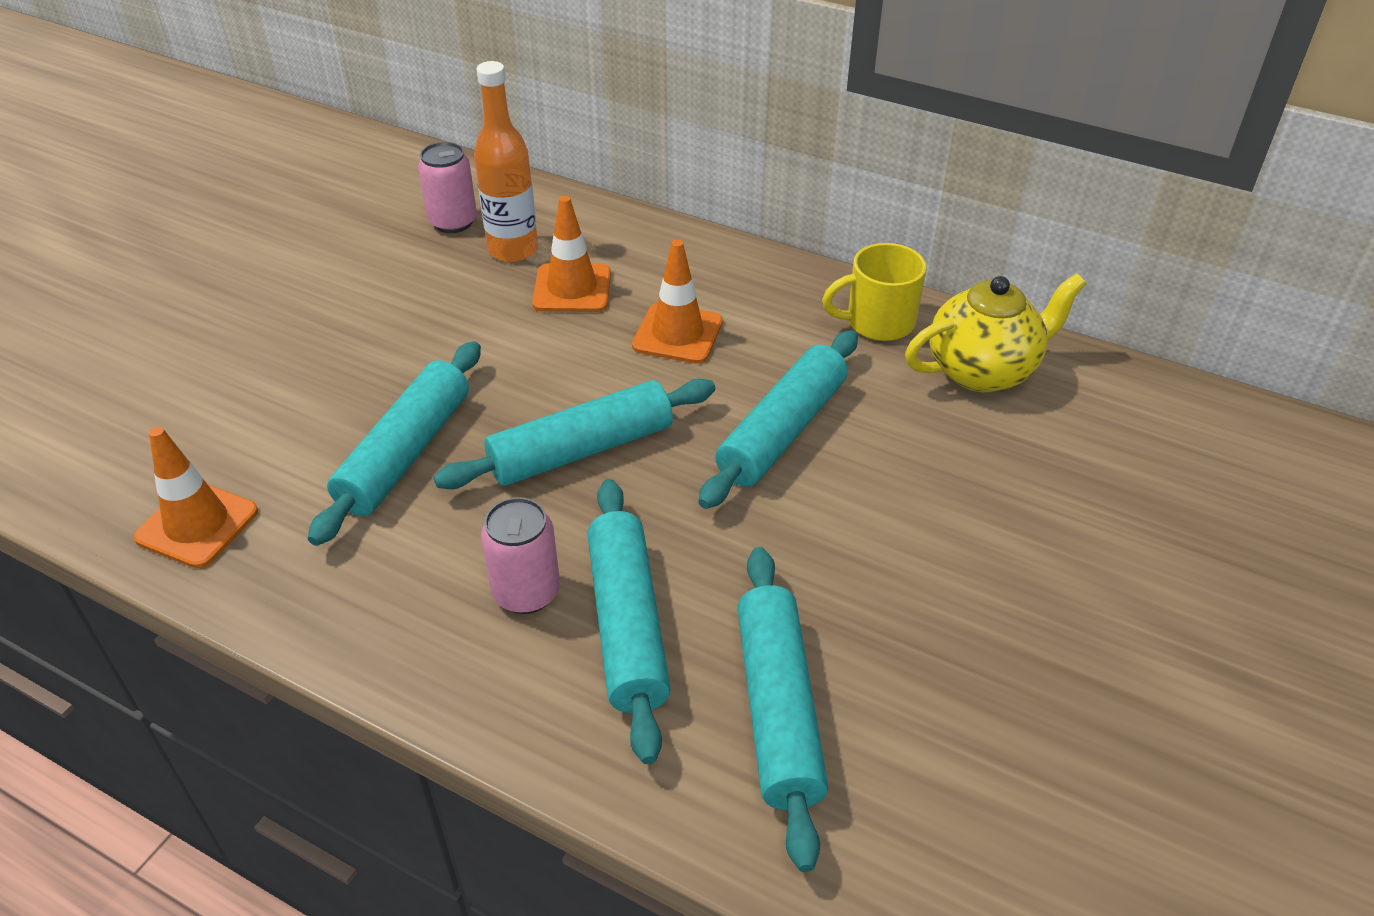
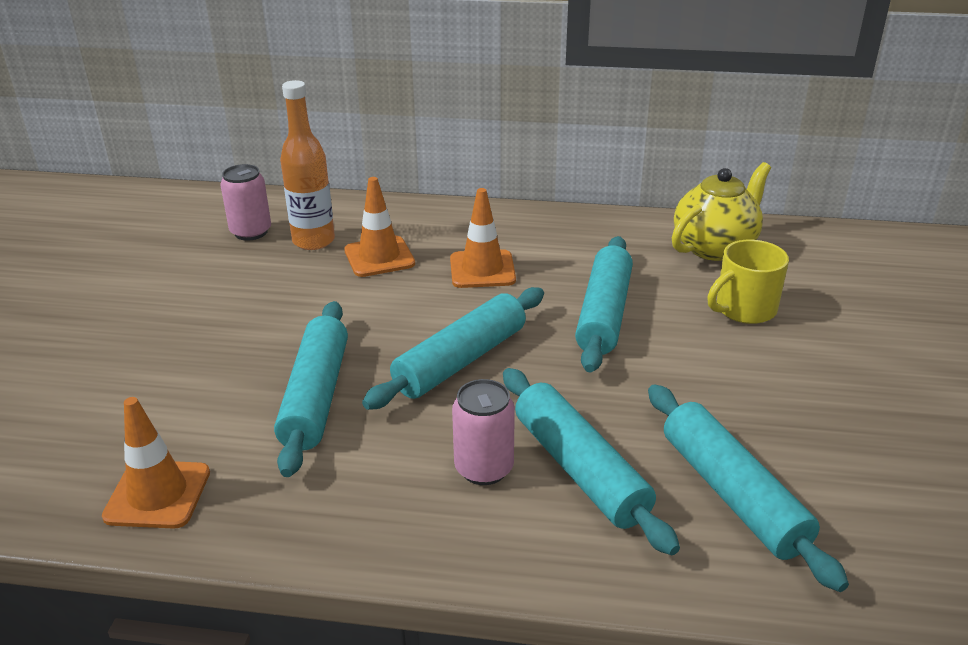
camera: 20 degrees left, 10 degrees down
yellow mug [822,243,926,341] -> yellow mug moved to [707,240,789,324]

